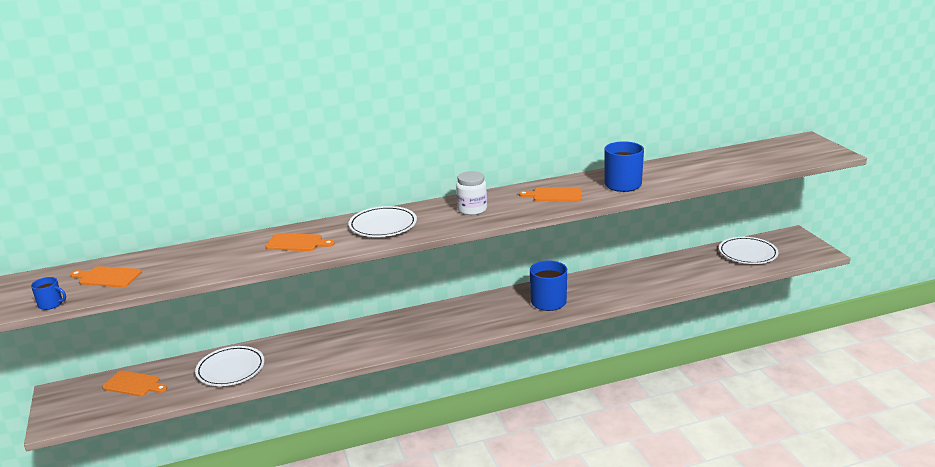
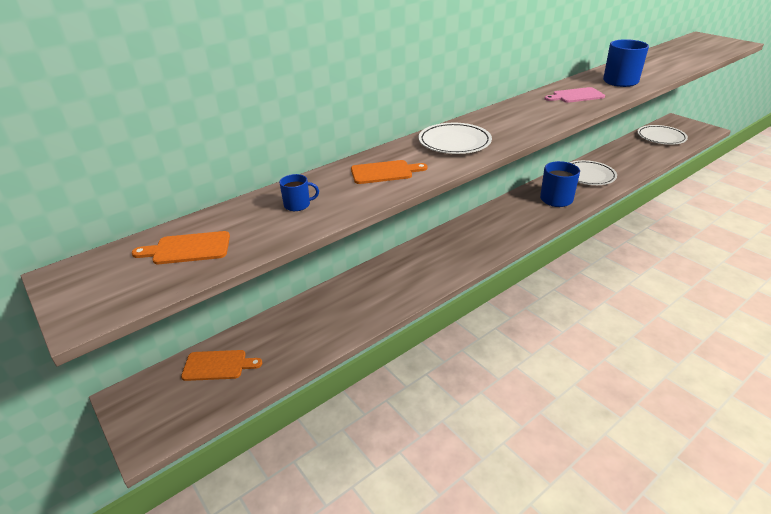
camera: 20 degrees left, 10 degrees up
blue mug [31,277,66,310] -> blue mug moved to [279,174,319,211]
white plate [195,346,265,386] -> white plate moved to [570,160,617,185]
white jar [456,171,487,215] -> none
orange cutting board [519,187,581,201] -> pink cutting board [544,87,605,103]

